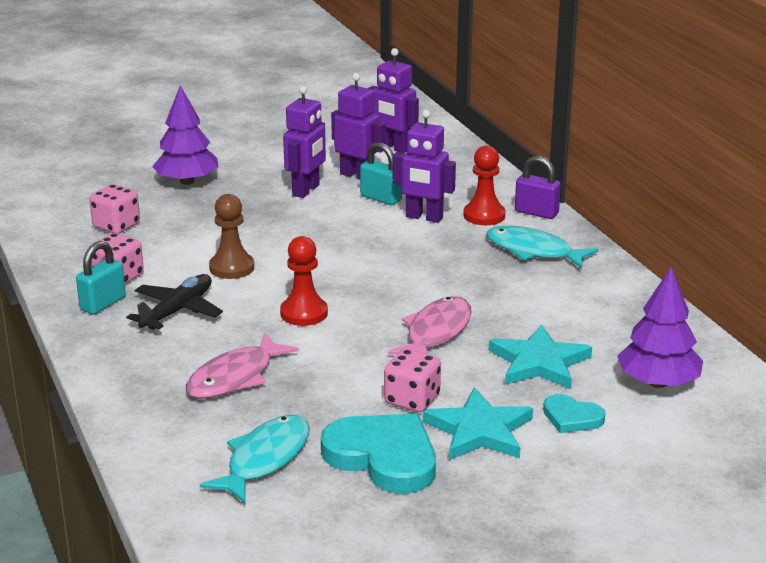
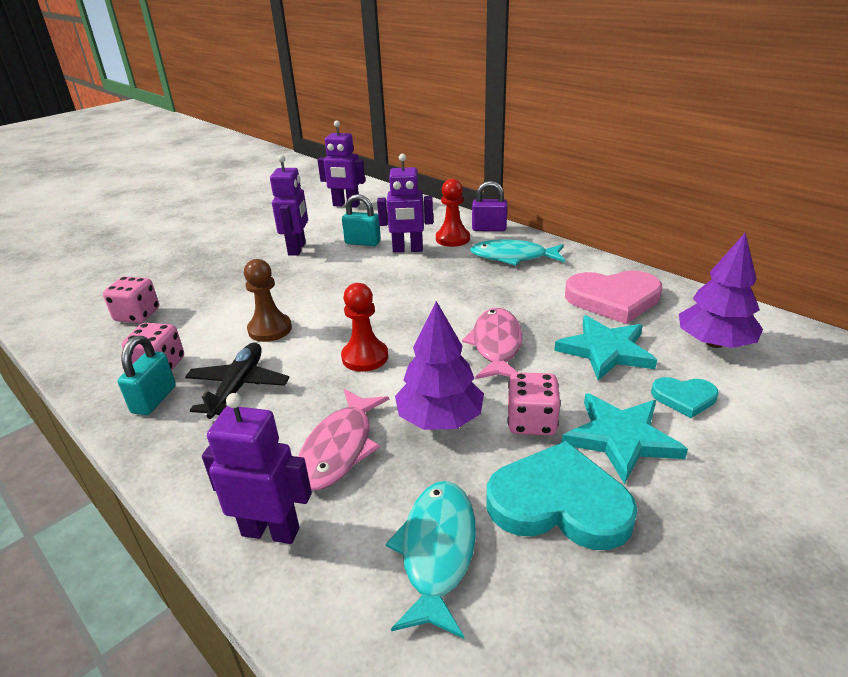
camera: 20 degrees left, 5 degrees up
purple tree [152,85,218,185] -> purple tree moved to [395,301,484,430]
purple robot [331,73,385,180] -> purple robot moved to [202,393,312,544]
none -> pink heart [565,270,662,324]

